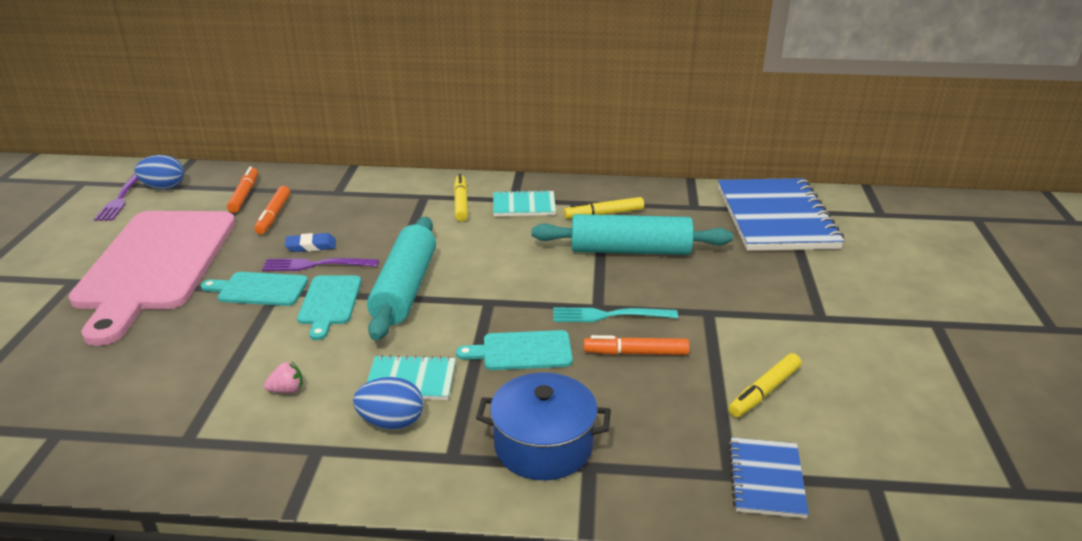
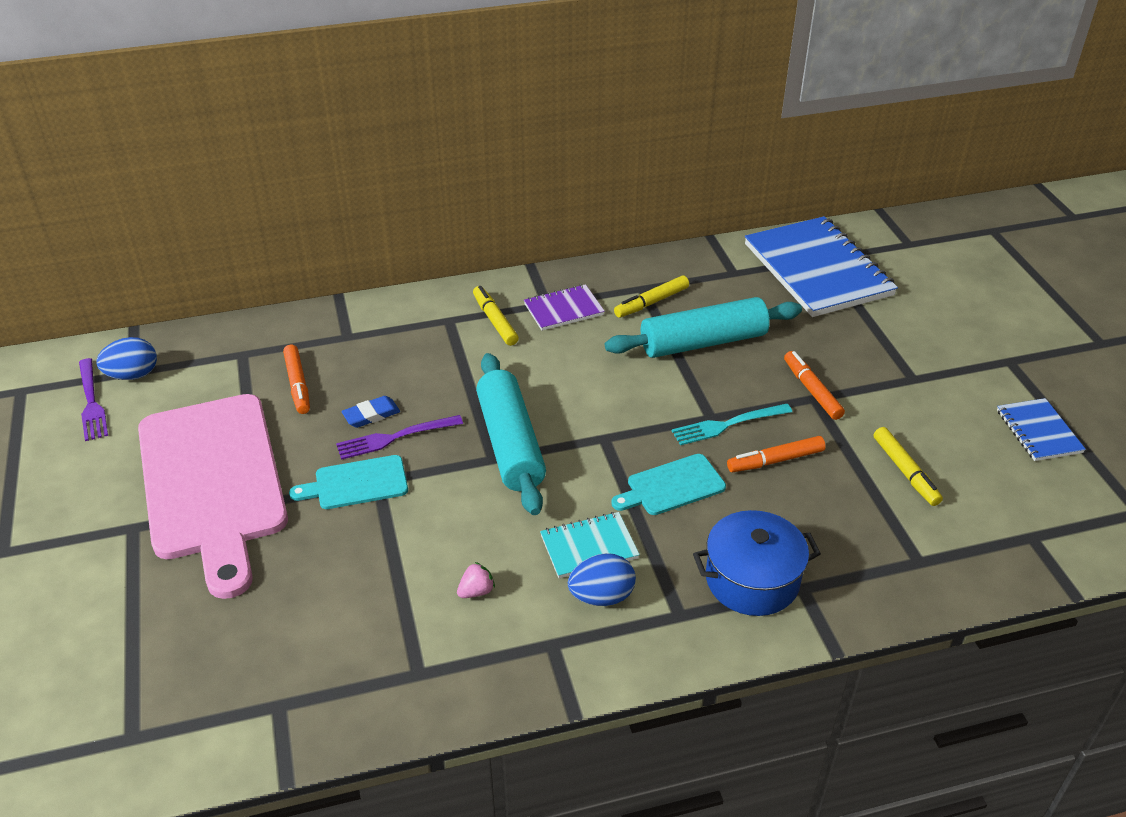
camera: 20 degrees left, 10 degrees up
orange marker [227,167,258,213] -> orange marker moved to [784,351,845,420]
turquoise cutting board [297,275,361,340] -> none
turquoise notebook [493,190,556,216] -> purple notebook [524,284,605,331]
yellow marker [728,353,801,417] -> yellow marker turned 45 degrees counterclockwise [874,427,943,506]
blue notebook [728,438,809,518] -> blue notebook moved to [997,398,1086,461]

